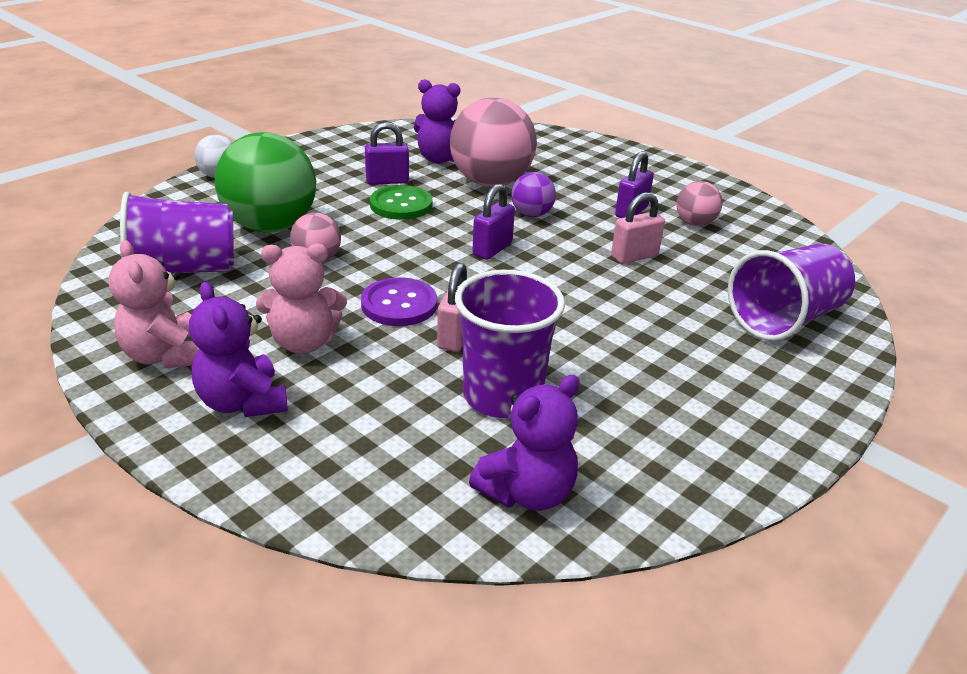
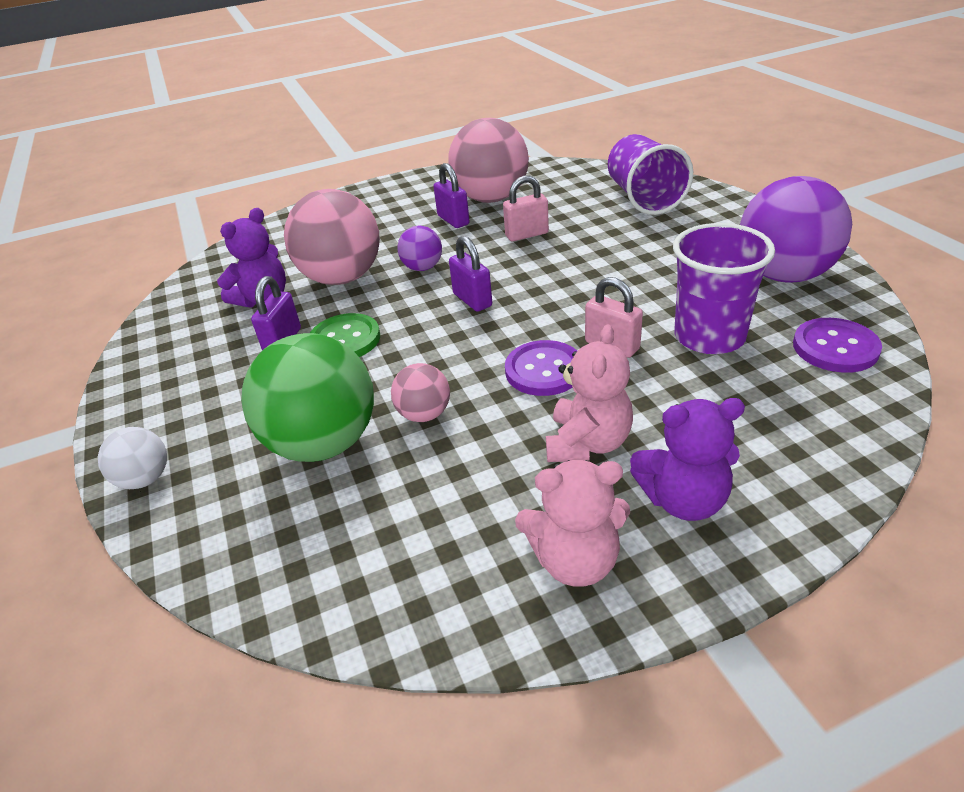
camera: 60 degrees left, 5 degrees up
purple cup [120,192,234,273] -> none
purple teddy bear [469,375,580,511] -> purple button [793,318,882,373]
pink padlock [611,192,665,264] -> pink padlock turned 75 degrees clockwise [503,175,549,241]
pink ball [677,181,722,226] -> pink ball [448,118,529,203], size x2.05
none -> purple ball [740,176,852,283]

